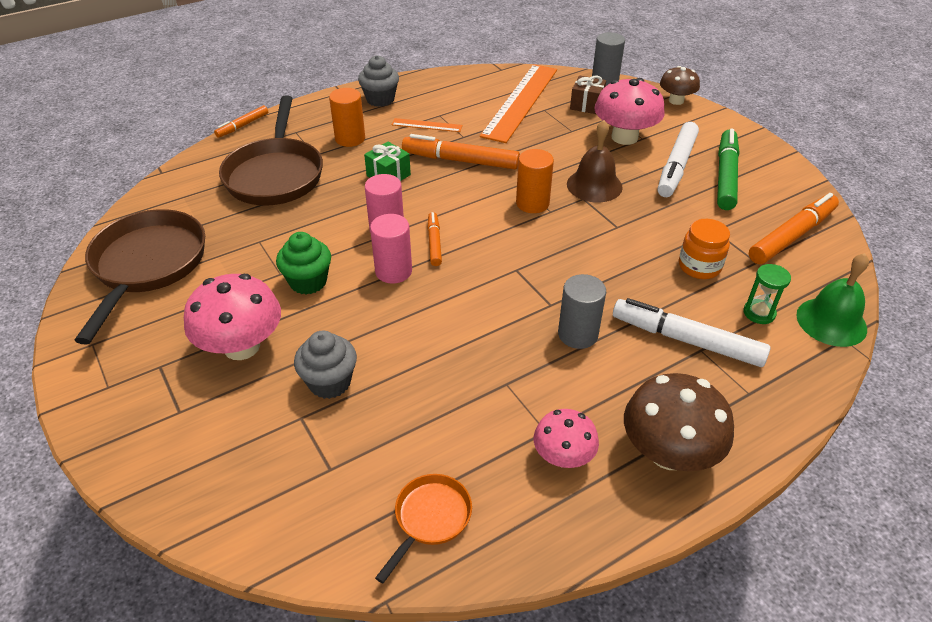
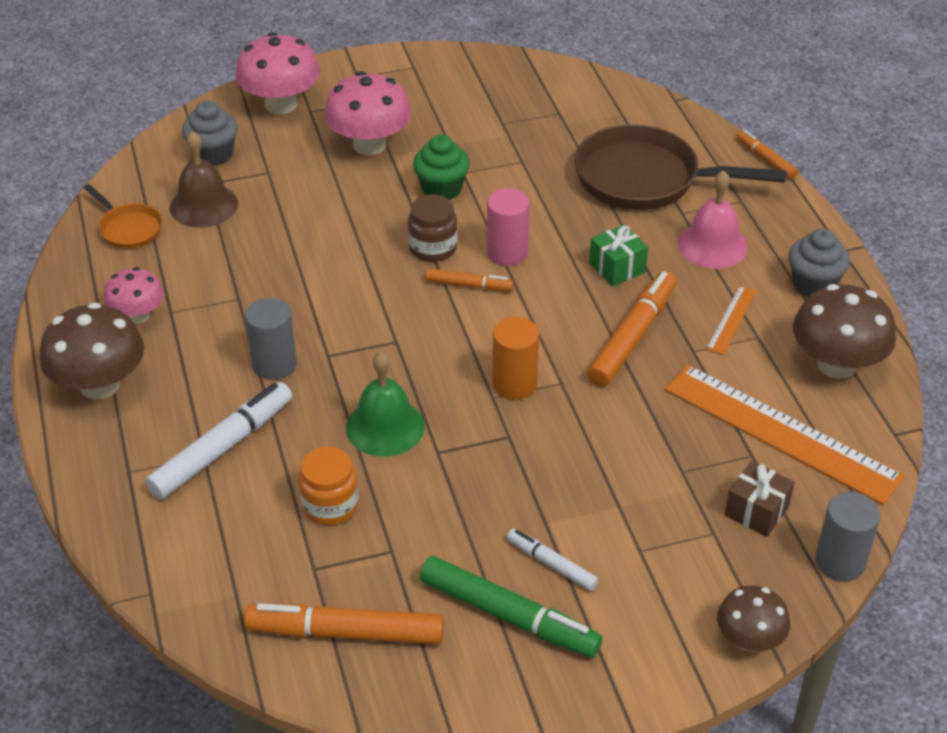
camera: 105 degrees right, 0 degrees up
brown pan [74,209,205,344] -> none
grey cupcake [294,331,357,399] -> grey cupcake moved to [182,101,238,166]
orange cylinder [329,88,365,147] -> pink bell [678,170,748,268]
pink cylinder [370,214,412,283] -> brown jar [408,194,458,262]
brown bell [567,120,623,202] -> brown bell moved to [170,131,238,228]
pink mushroom [594,78,665,145] -> pink mushroom moved to [235,32,320,114]
white marker [658,122,699,197] -> white marker [507,529,598,591], size x0.55
green hourglass [743,264,791,324] -> none
orange marker [749,193,839,264] -> orange marker turned 120 degrees clockwise [244,603,444,644]
green bell [796,253,869,347] -> green bell moved to [346,352,425,457]
none -> brown mushroom [793,284,896,379]

